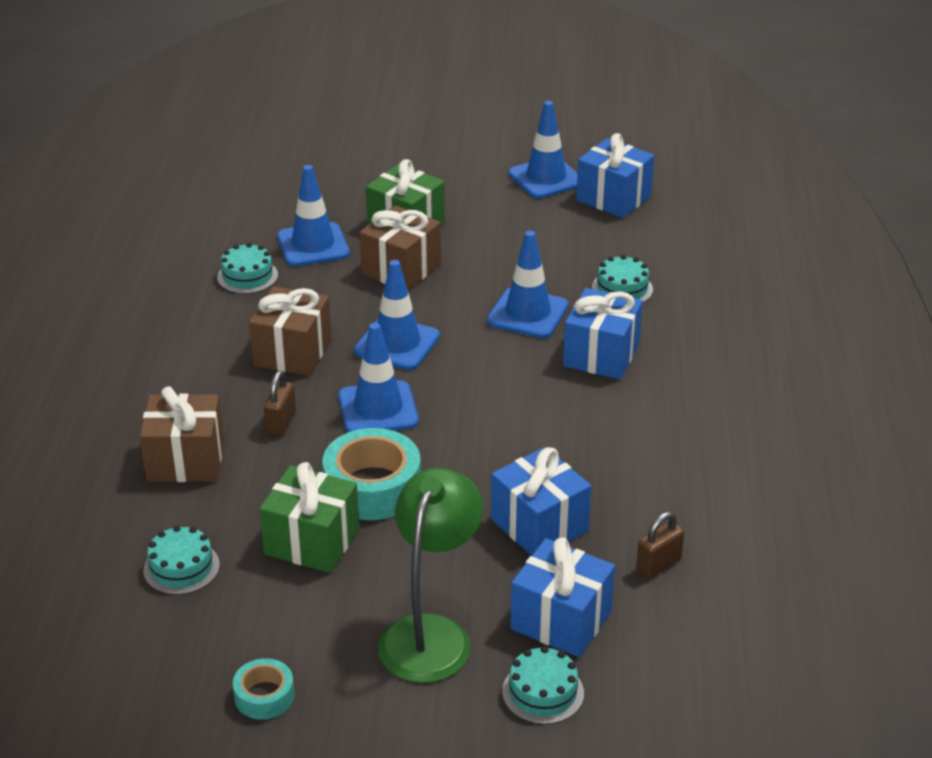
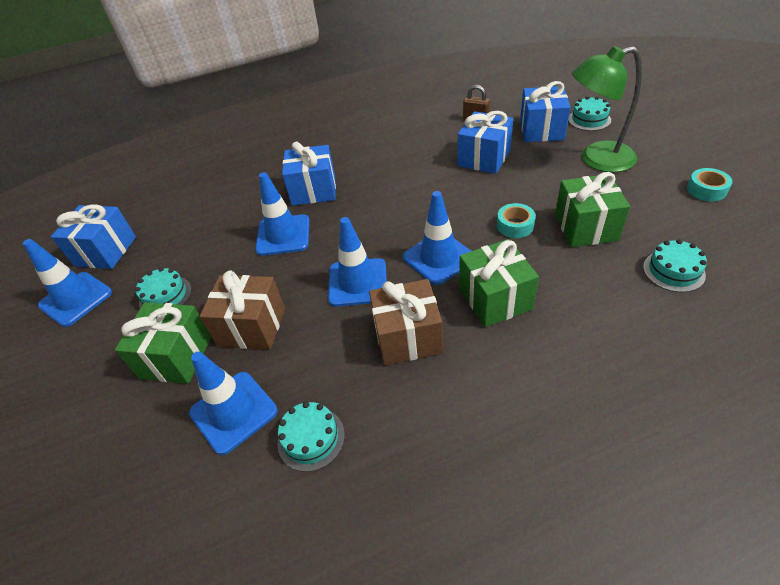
camera: 110 degrees left, 10 degrees up
brown gift [140,386,224,482] -> none
brown padlock [264,371,296,436] -> green gift [459,239,539,327]
turquoise tape [322,428,421,520] -> turquoise tape [497,203,536,238], size x0.54
turquoise cake [592,255,653,303] -> turquoise cake moved to [135,267,192,308]

